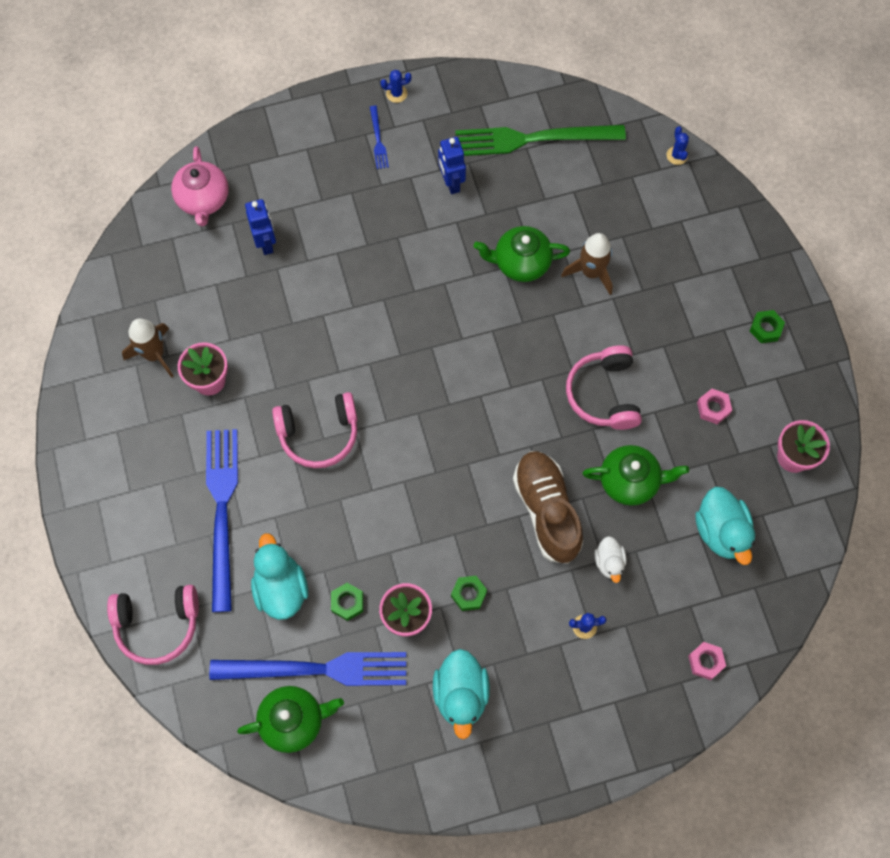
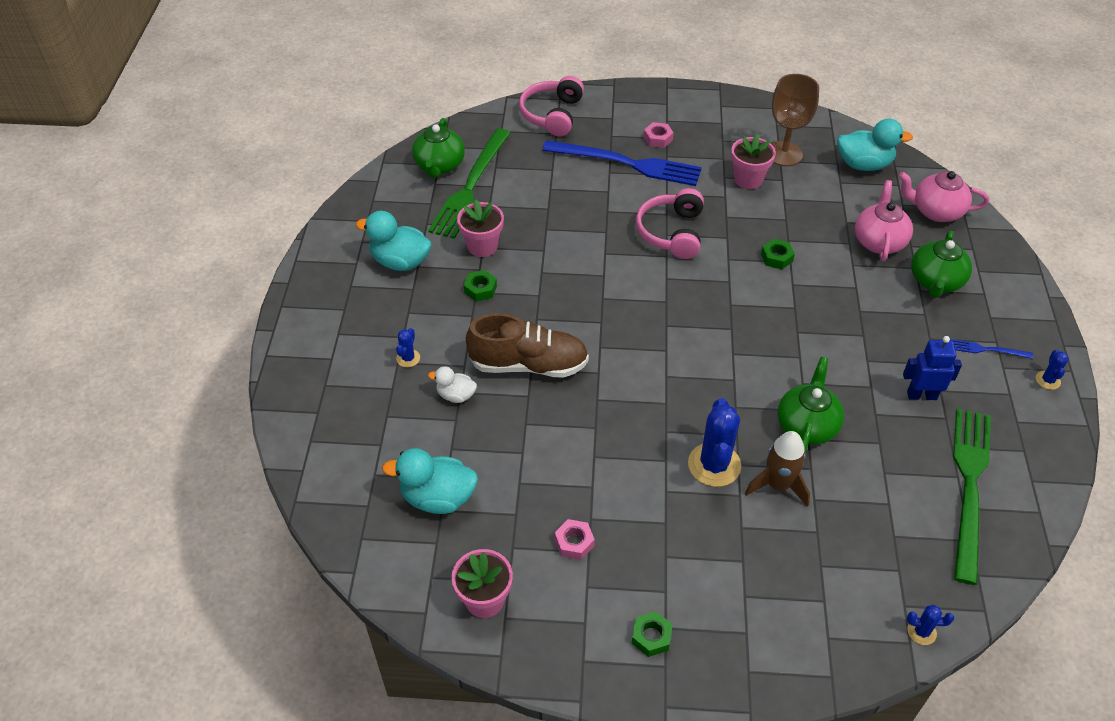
camera: 110 degrees right, 20 degrees down
brown rocket [122,318,174,378] -> brown goblet [771,74,819,166]
blue fork [209,652,406,686] -> green fork [428,129,510,239]
blue robot [245,199,276,255] -> pink teapot [855,180,913,261]
turquoise duck [251,533,308,620] -> turquoise duck moved to [837,118,913,171]
green nut [331,583,364,621] -> green nut moved to [761,239,795,269]
pink headphones [566,345,642,430] -> none
green teapot [583,445,689,506] -> green teapot moved to [911,231,972,298]
pink nut [688,642,726,680] -> pink nut moved to [644,122,674,148]
none -> blue cactus [688,398,741,487]

